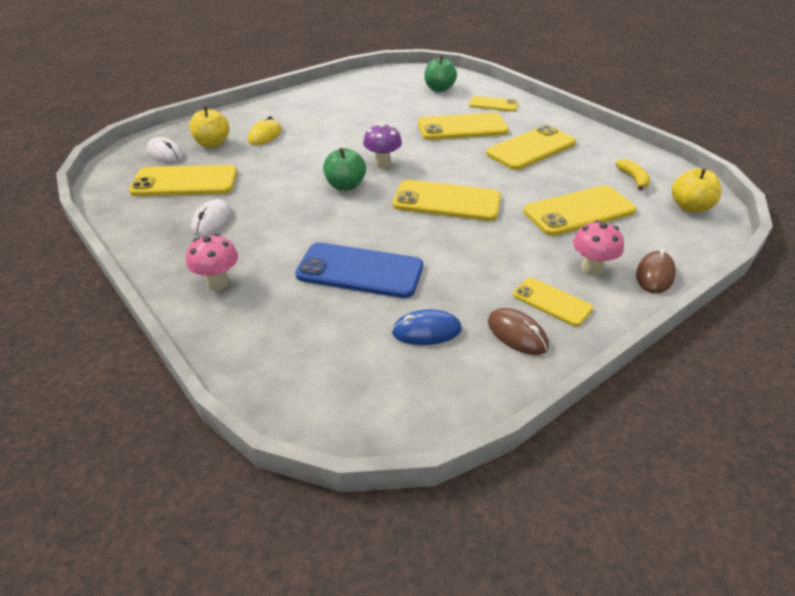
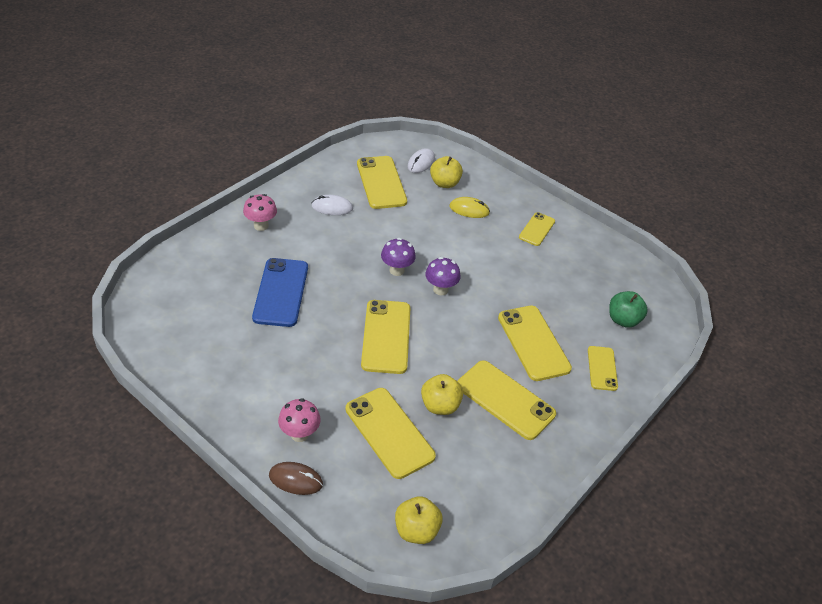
camera: 75 degrees right, 5 degrees up
green apple [323,148,366,191] -> purple mushroom [381,238,416,276]
blue mouse [392,309,462,345] -> none
brown mouse [488,308,549,355] -> none
yellow phone [513,277,593,326] -> yellow phone moved to [519,212,555,246]
yellow banana [615,159,650,191] -> none
none -> yellow apple [421,374,463,415]

